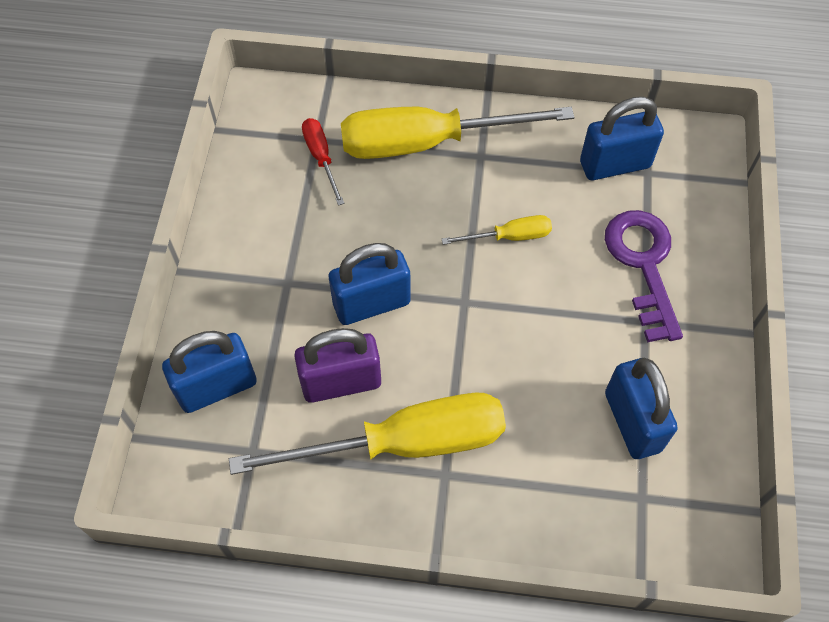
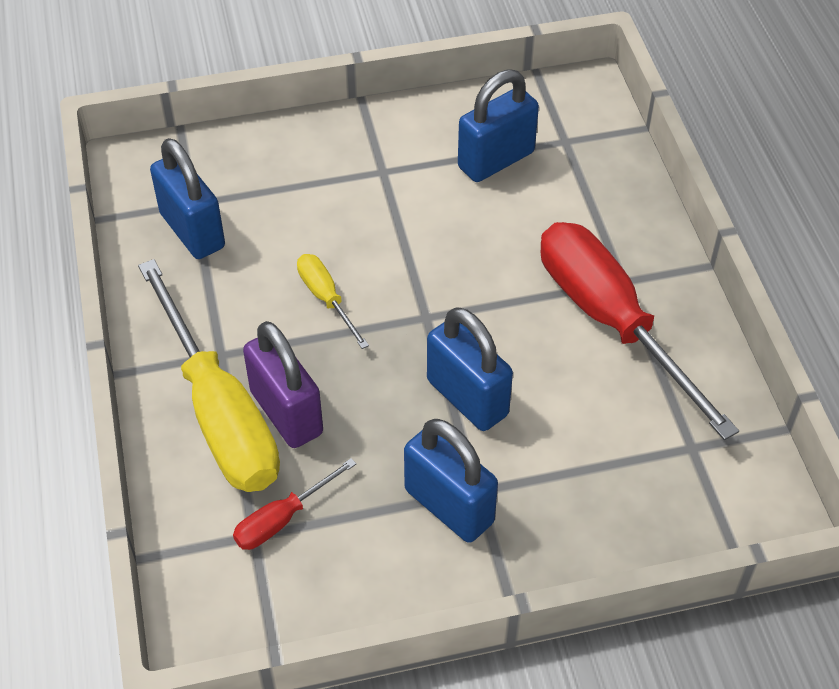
camera: 110 degrees left, 10 degrees down
blue padlock [162,331,257,413] -> blue padlock moved to [404,419,498,543]
yellow screwdriver [229,393,506,475] -> red screwdriver [541,222,739,440]
purple padlock [294,328,381,403] -> purple padlock moved to [243,321,323,448]
purple key [605,210,683,342] -> none

